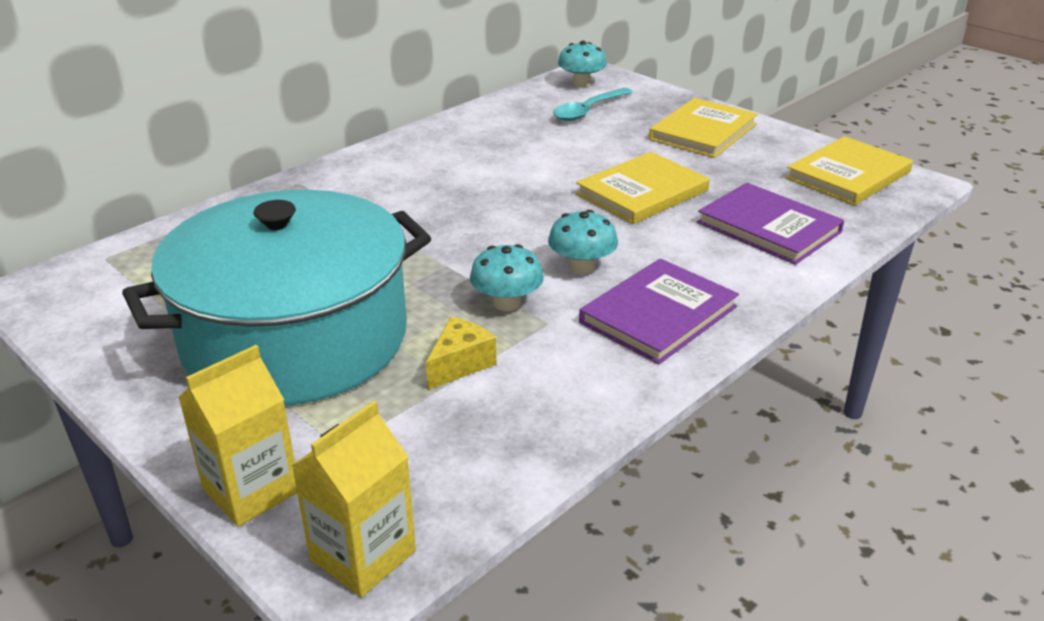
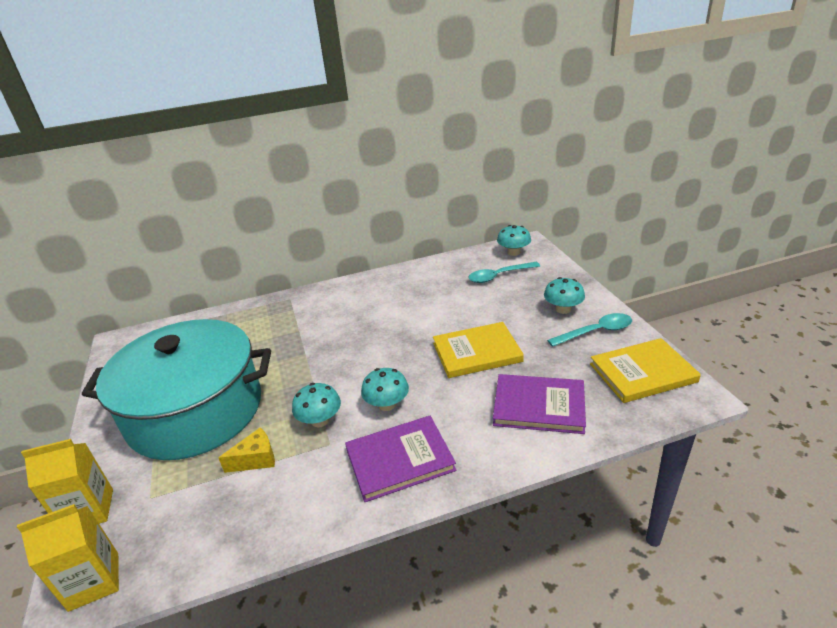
camera: 30 degrees right, 0 degrees up
yellow book [649,98,758,158] -> turquoise mushroom [544,277,585,314]
purple book [697,183,844,265] -> purple book turned 60 degrees counterclockwise [493,374,586,434]
none -> turquoise spoon [547,313,632,347]

